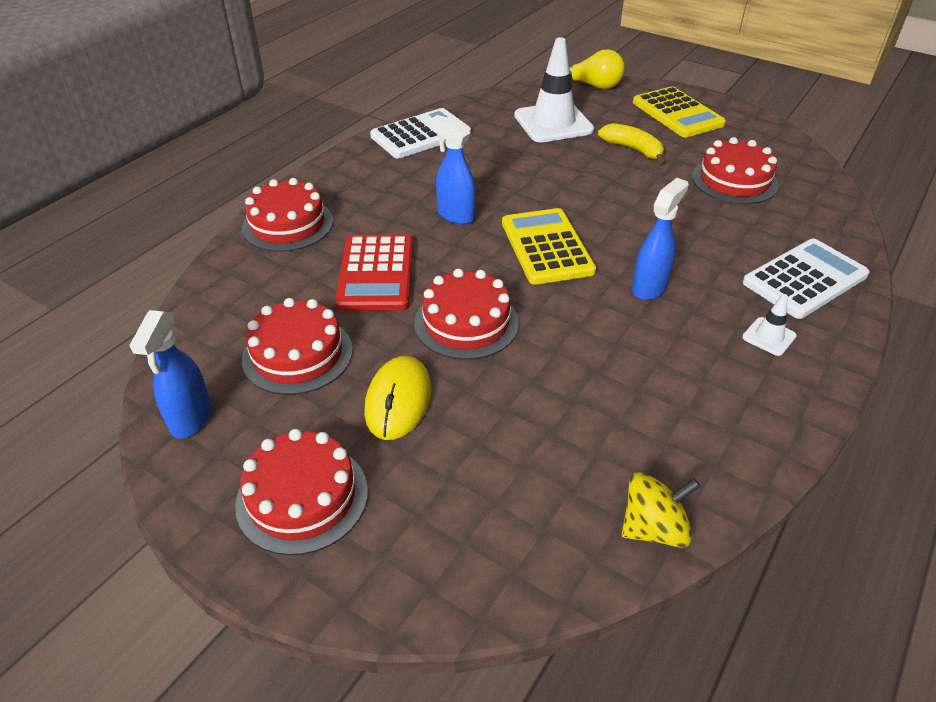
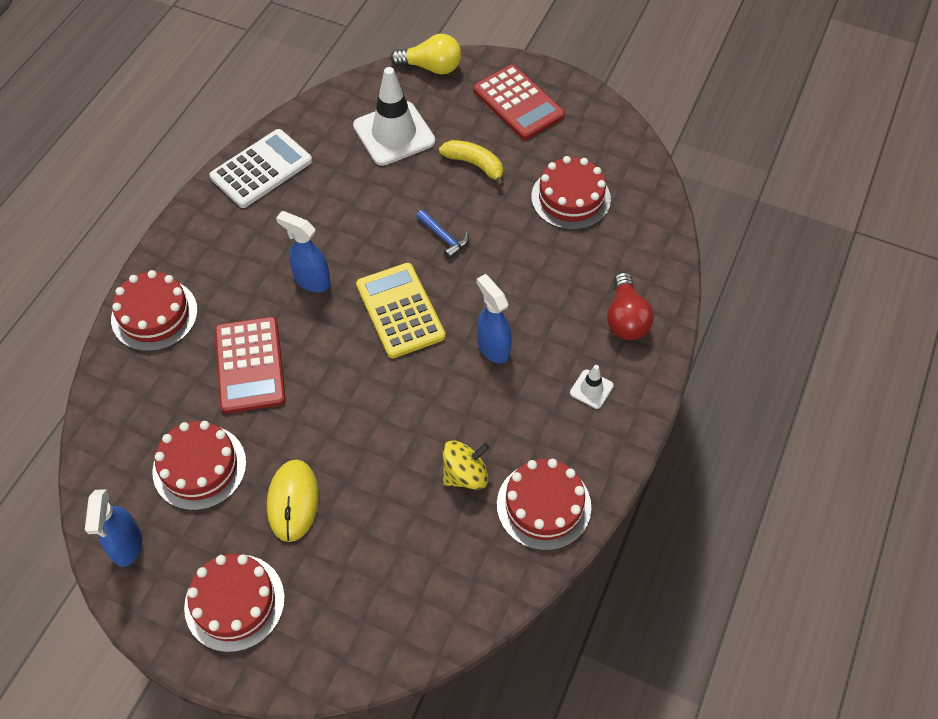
camera: 10 degrees left, 15 degrees up
red cake [414,269,519,360] -> red cake moved to [497,459,591,551]
yellow spinning top [622,472,701,548] -> yellow spinning top moved to [443,441,490,490]
blue spray bottle [632,178,689,300] -> blue spray bottle turned 60 degrees counterclockwise [476,274,512,363]
yellow calculator [633,86,726,138] -> red calculator [473,65,565,140]
white calculator [743,239,869,319] -> red light bulb [607,272,654,340]
none -> blue hammer [416,210,469,259]

